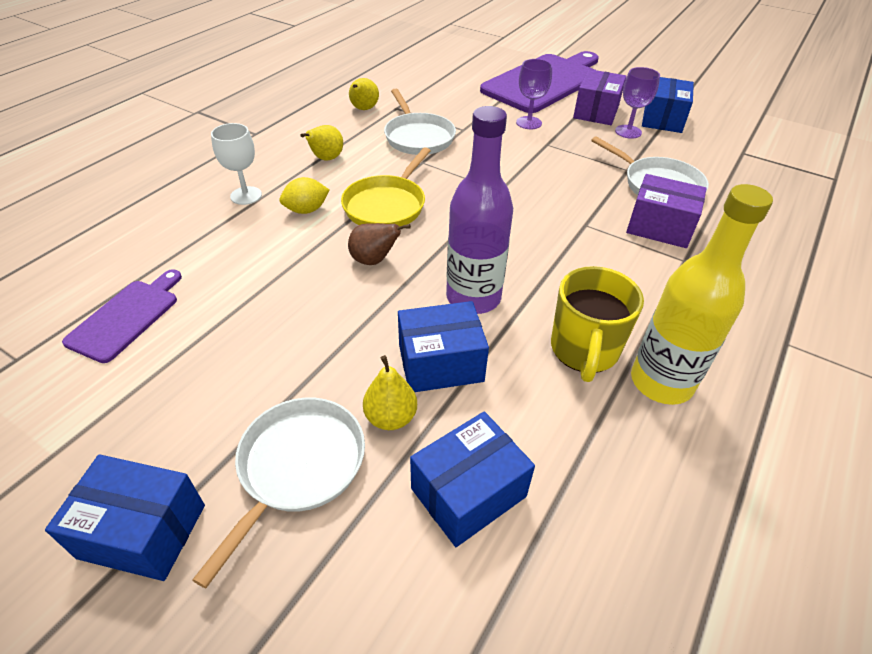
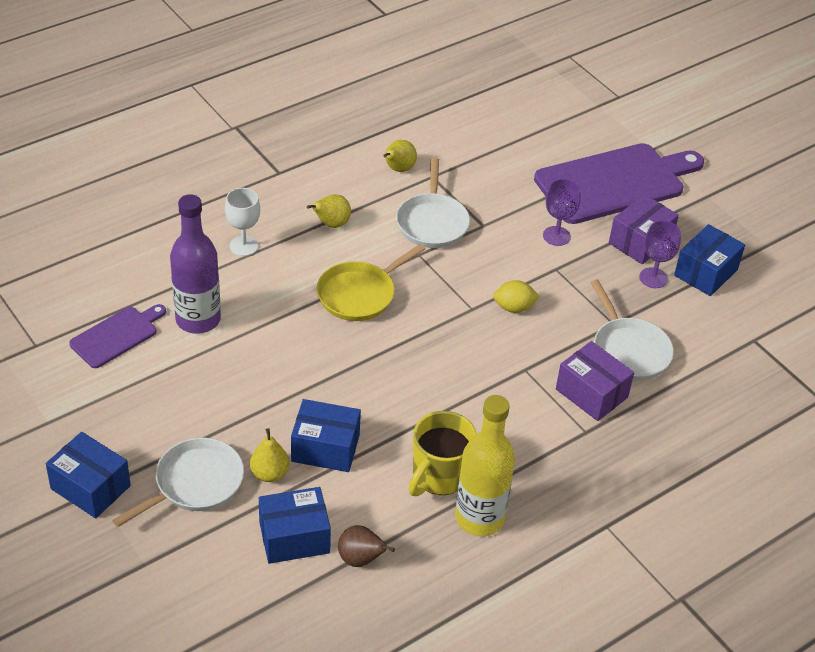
camera: 20 degrees right, 0 degrees up
yellow lemon [279,177,329,214] -> yellow lemon moved to [493,280,540,313]
brown pear [348,223,411,265] -> brown pear moved to [338,525,395,567]
purple bottle [446,106,513,314] -> purple bottle moved to [170,194,221,334]

